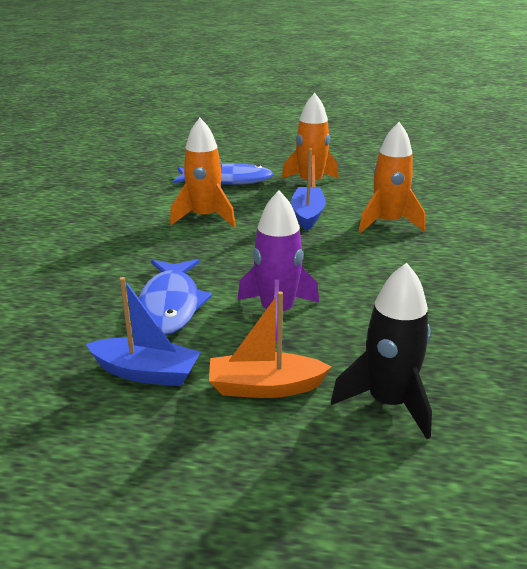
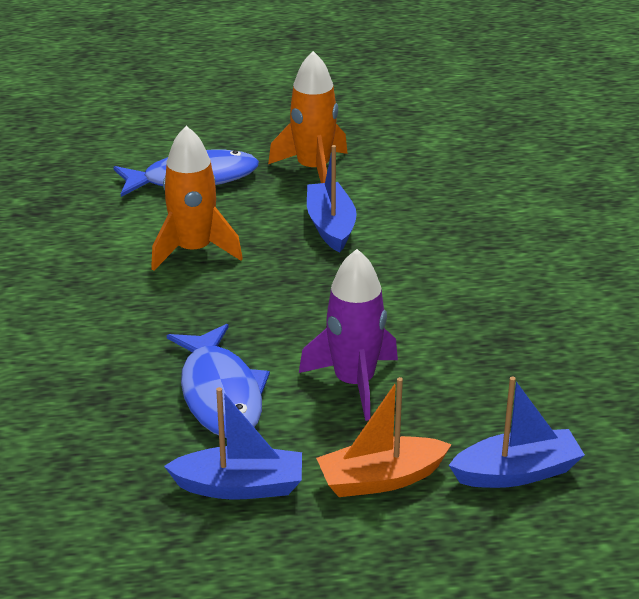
camera: 15 degrees left, 5 degrees up
black rocket [331,263,432,439] -> blue boat [449,377,585,488]
orange rocket [359,122,425,233] -> none

